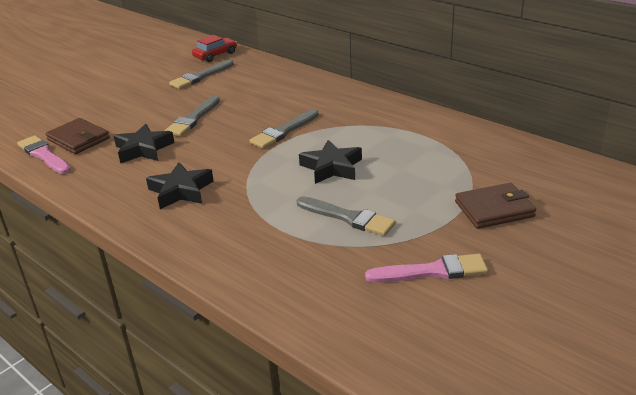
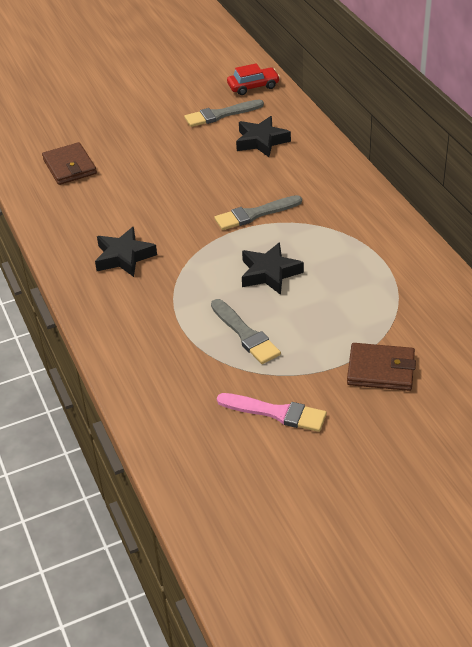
camera: 25 degrees right, 10 degrees up
pink brush [17,135,70,174] -> none
black star [114,124,175,163] -> black star moved to [236,116,291,157]
grey brush [165,96,220,136] -> none

